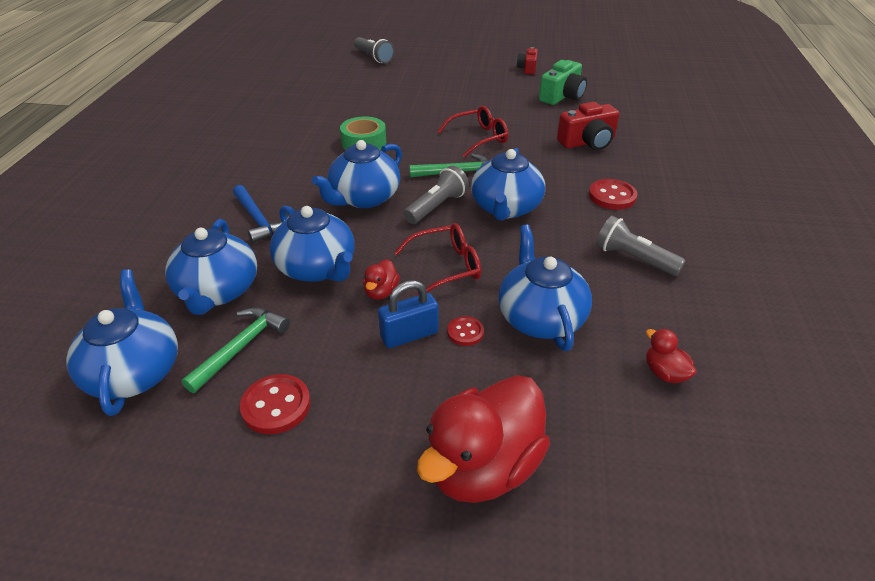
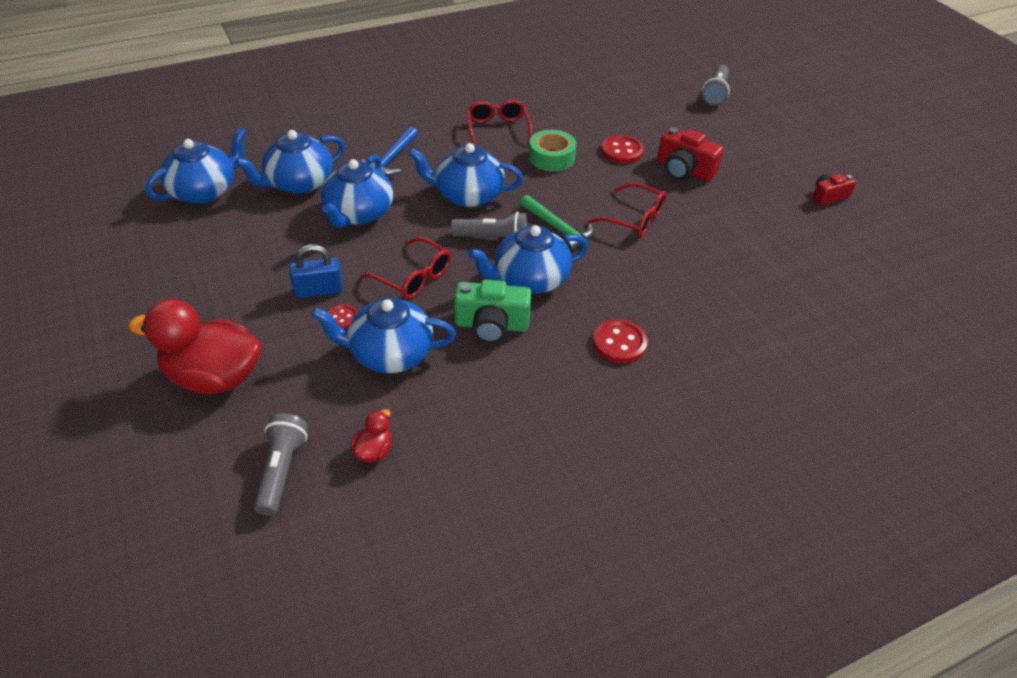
camera: 55 degrees right, 5 degrees up
green hammer [181,307,290,393] -> none
red button [240,374,311,434] -> red button moved to [601,135,644,164]
red duck [363,259,400,300] -> none
blue padlock [378,280,438,348] -> blue padlock turned 45 degrees counterclockwise [289,244,343,298]
blue teapot [499,225,592,351] -> blue teapot turned 135 degrees counterclockwise [311,298,456,373]
green camera [539,60,587,105] -> green camera moved to [454,279,532,343]
red camera [557,102,620,150] -> red camera moved to [657,127,724,182]
grey flashlight [596,216,686,276] -> grey flashlight moved to [254,413,308,516]
none -> red glasses [467,99,532,146]

